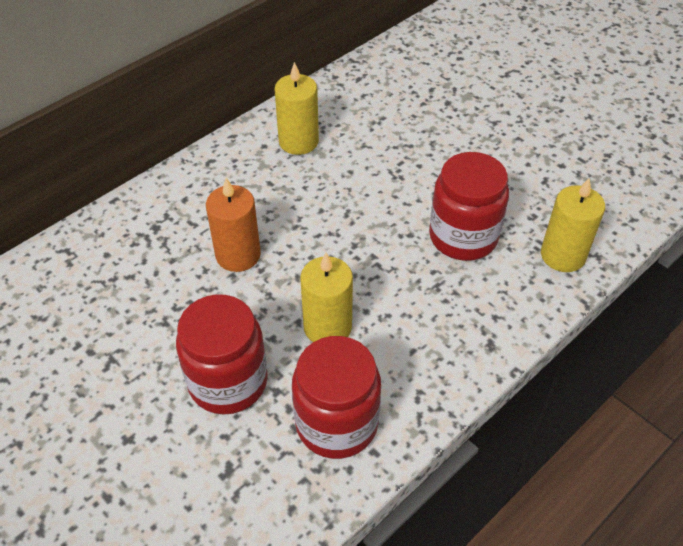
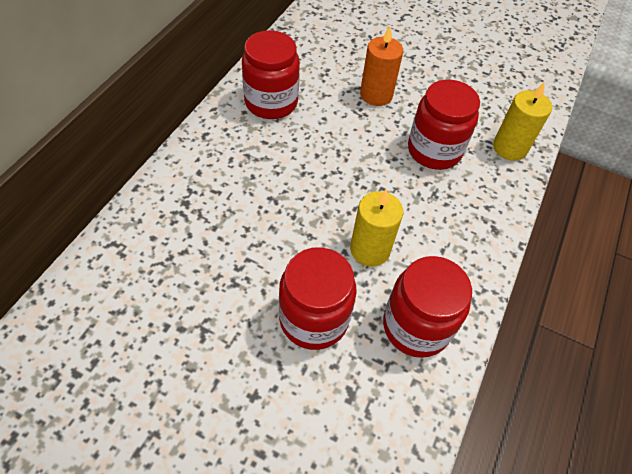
camera: 25 degrees left, 5 degrees up
orange candle [206,178,261,272] -> orange candle moved to [360,26,403,106]
yellow candle [274,62,319,155] -> red jar [242,30,300,119]

